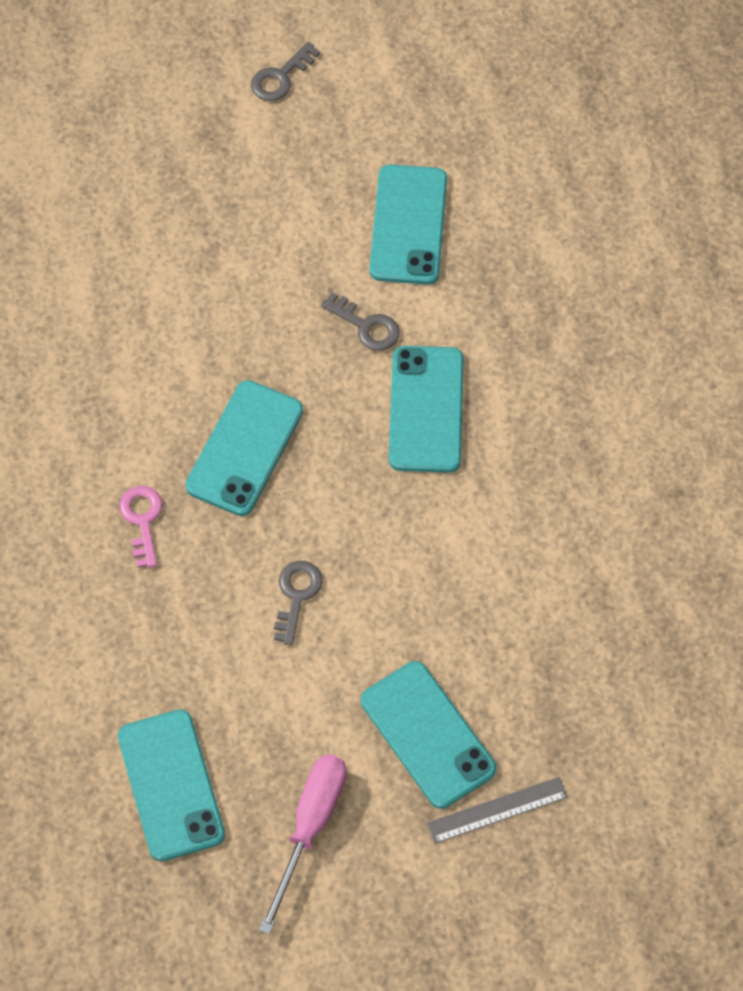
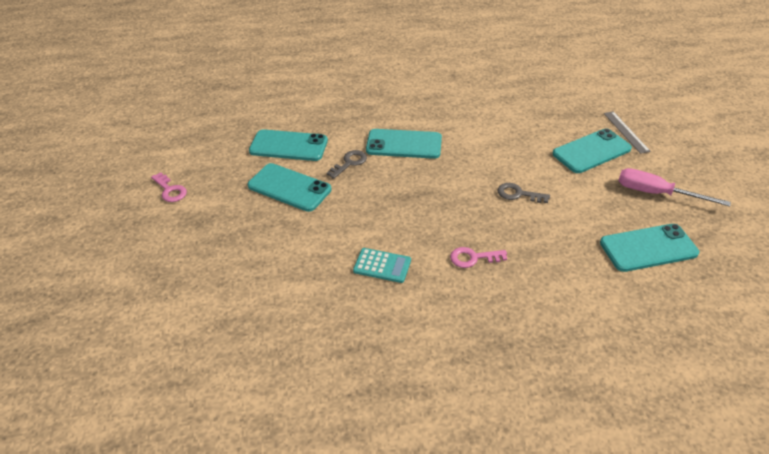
camera: 85 degrees left, 20 degrees down
turquoise phone [186,380,303,516] -> turquoise phone moved to [248,163,331,212]
grey key [251,42,320,101] -> pink key [151,172,187,202]
none -> turquoise calculator [353,248,411,283]

